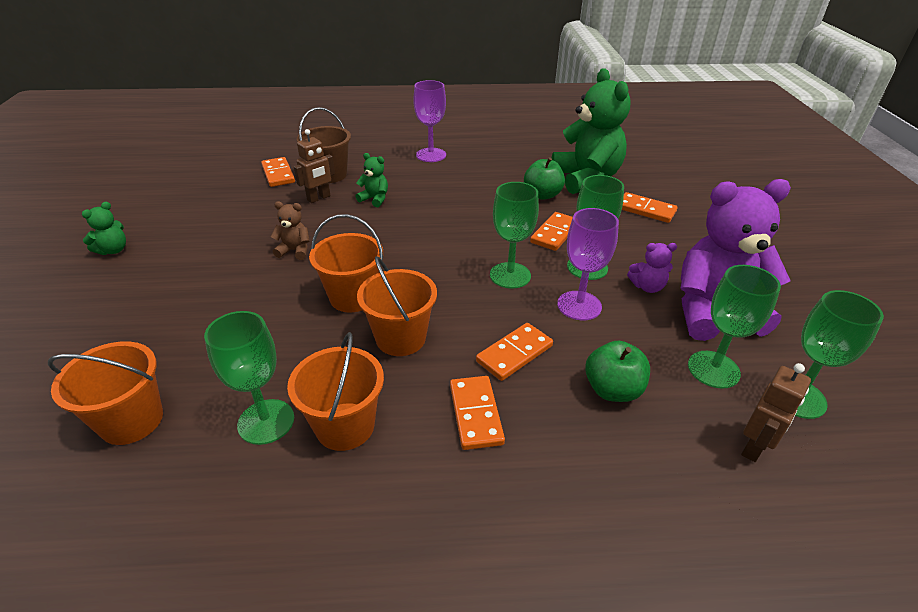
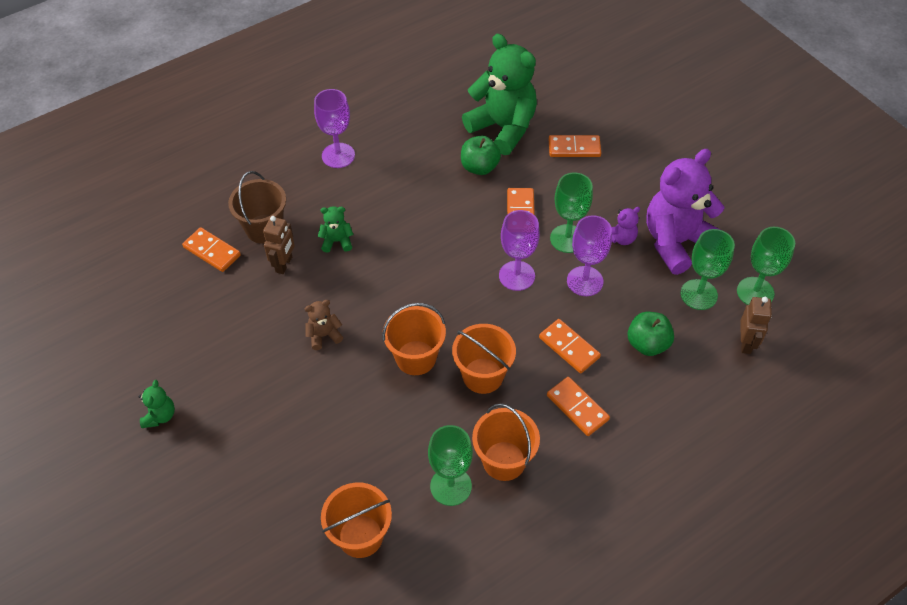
camera: 30 degrees left, 15 degrees up
orange domino [476,323,553,381] -> orange domino turned 60 degrees counterclockwise [539,319,601,373]
green goblet [490,182,539,289] -> purple goblet [499,210,540,291]

